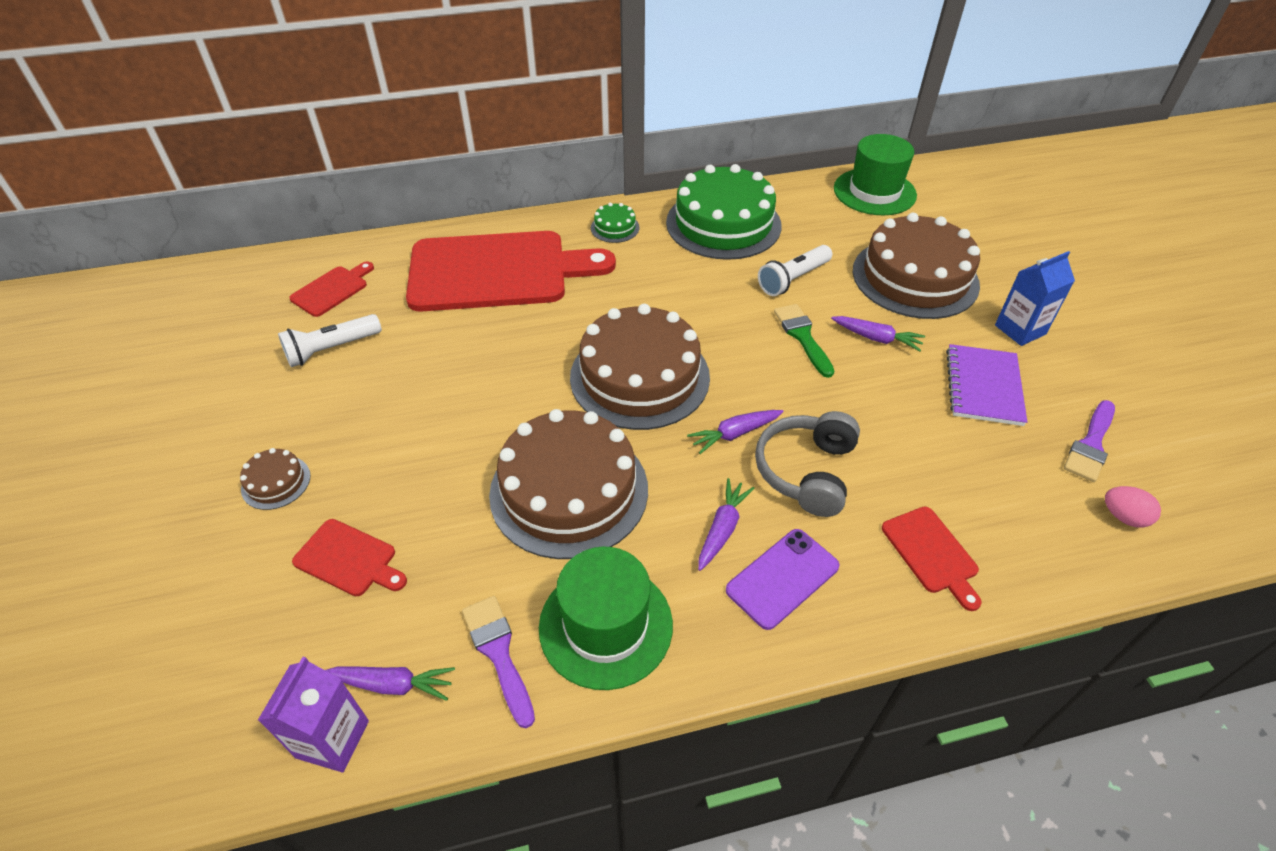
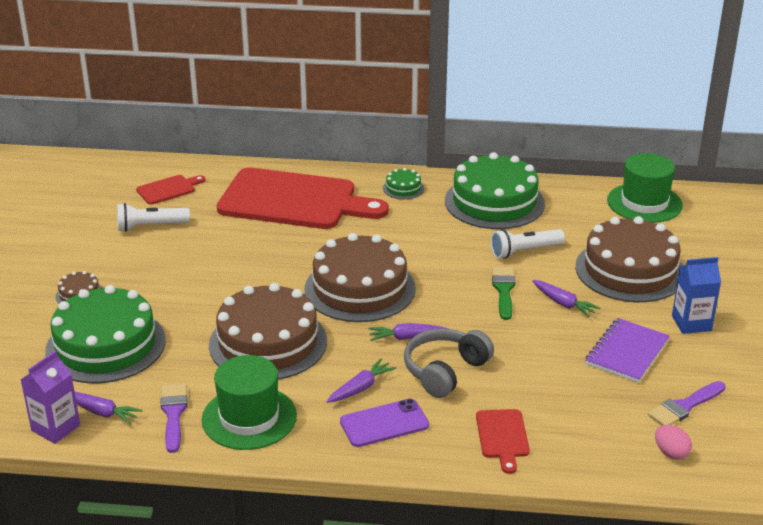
camera: 20 degrees right, 15 degrees down
red cutting board [292,519,407,596] -> green cake [45,285,166,383]

